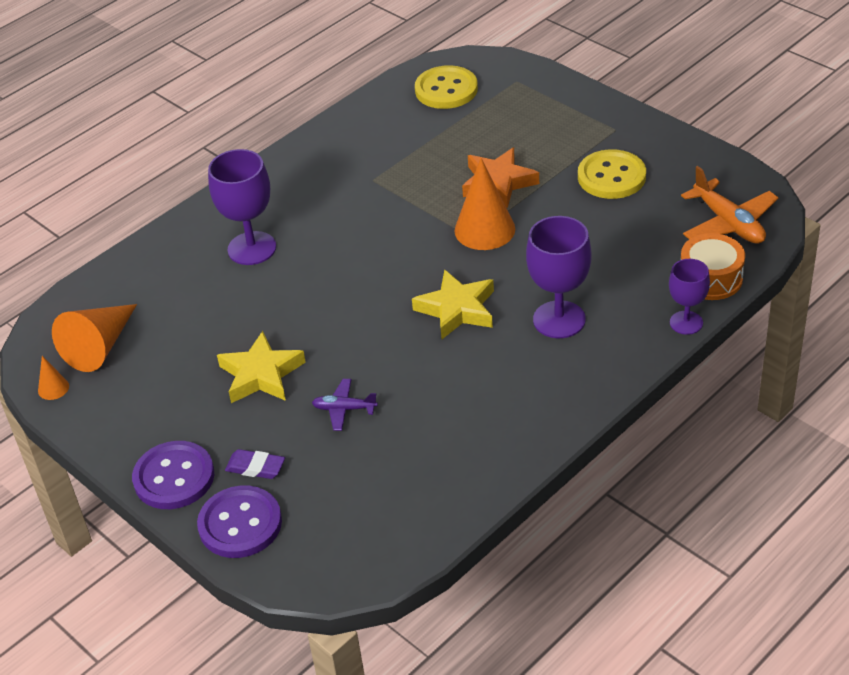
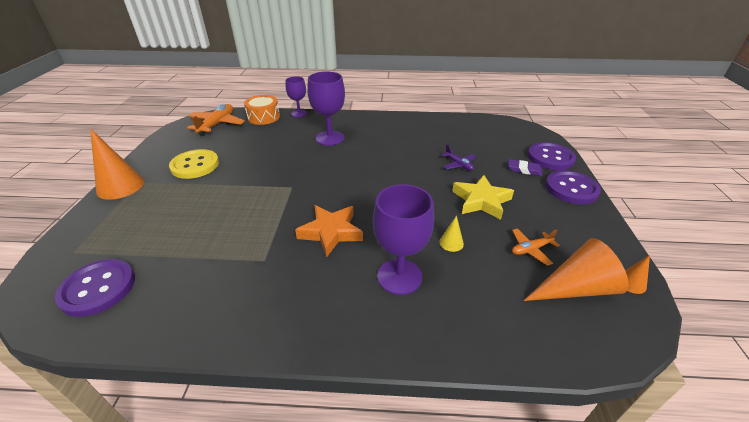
camera: 135 degrees left, 5 degrees down
purple eraser [225,449,285,479] -> purple eraser turned 45 degrees counterclockwise [508,159,542,176]
yellow star [412,269,494,340] -> none
yellow button [415,65,478,109] -> purple button [55,259,135,317]
orange cone [454,158,515,250] -> orange cone moved to [90,128,144,200]
orange star [462,147,539,208] -> orange star moved to [295,205,363,258]
none -> yellow cone [439,215,464,252]
none -> orange plane [512,228,560,266]

